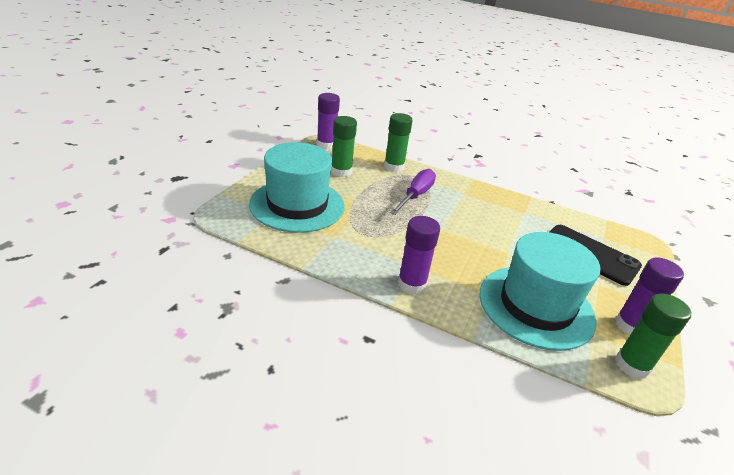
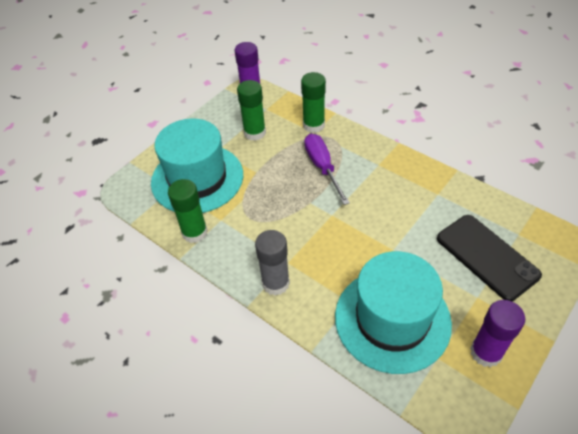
camera: 20 degrees right, 15 degrees up
purple screwdriver [390,169,436,215] -> purple screwdriver turned 60 degrees counterclockwise [304,134,350,205]
purple glue stick [398,216,440,295] -> grey glue stick [255,230,290,296]
green glue stick [615,293,691,379] -> green glue stick moved to [168,179,208,243]

